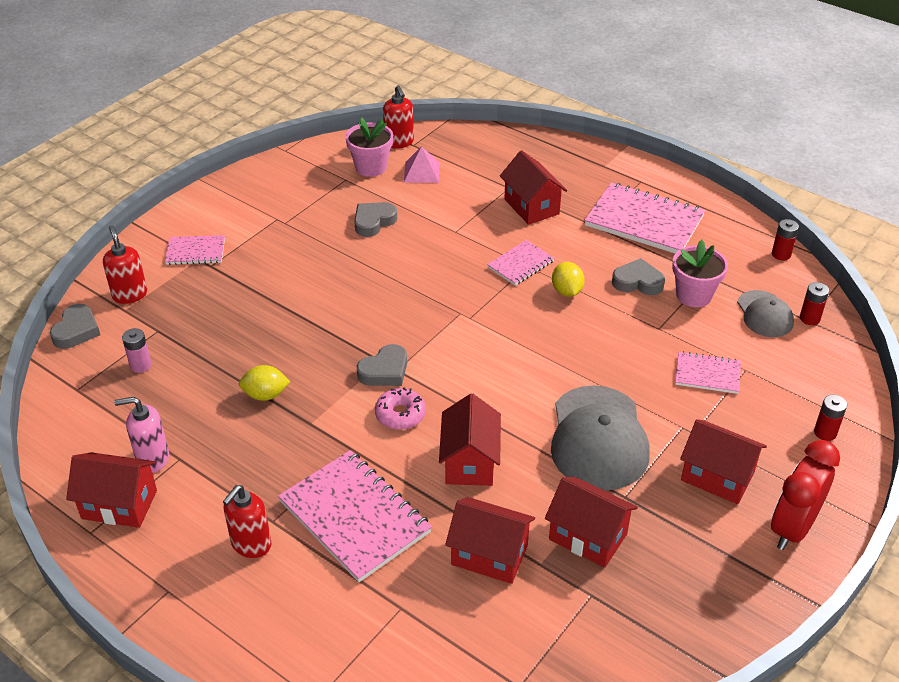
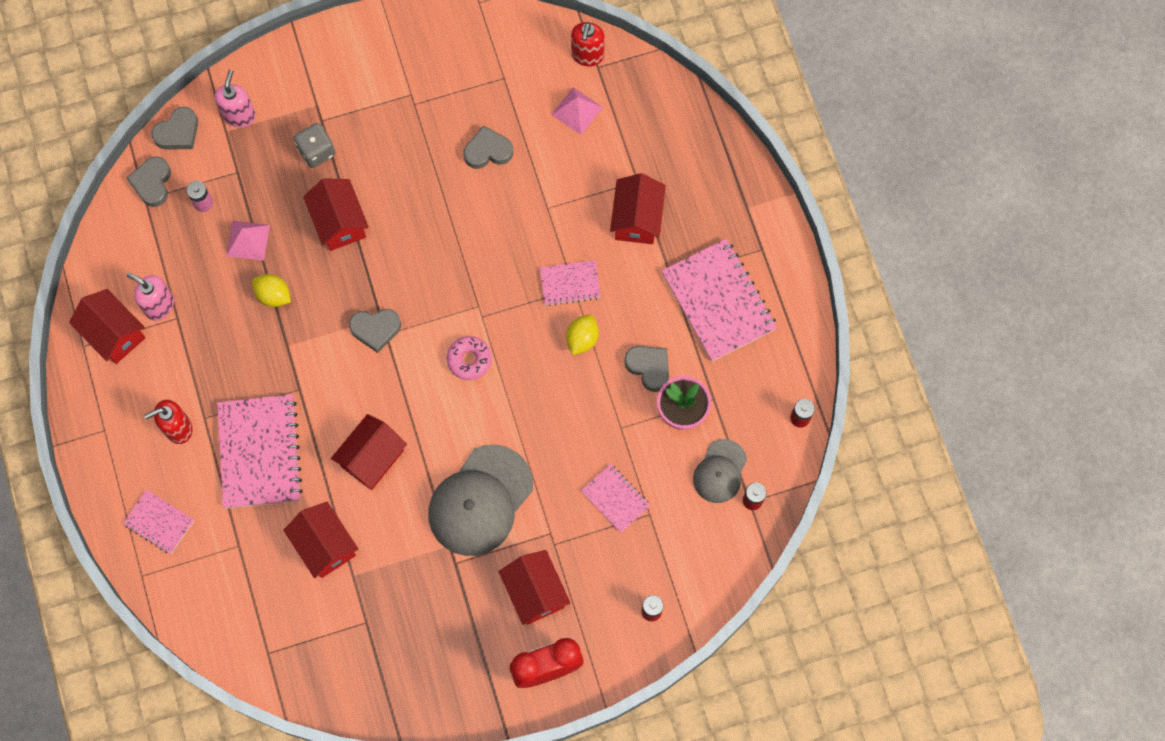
camera: 35 degrees right, 30 degrees up
red soap dispenser [103,225,147,304] -> pink soap dispenser [215,70,256,128]
pink notebook [165,235,225,265] -> pink notebook moved to [123,490,194,554]
pink flower pot [345,117,393,177] -> none
pink donut [375,387,426,430] -> pink donut moved to [447,336,492,380]
red house [545,477,638,568] -> red house moved to [303,178,369,251]
none -> grey heart [127,156,171,207]
none -> pink pyramid [226,221,270,261]
none -> grey dice [294,123,335,168]

